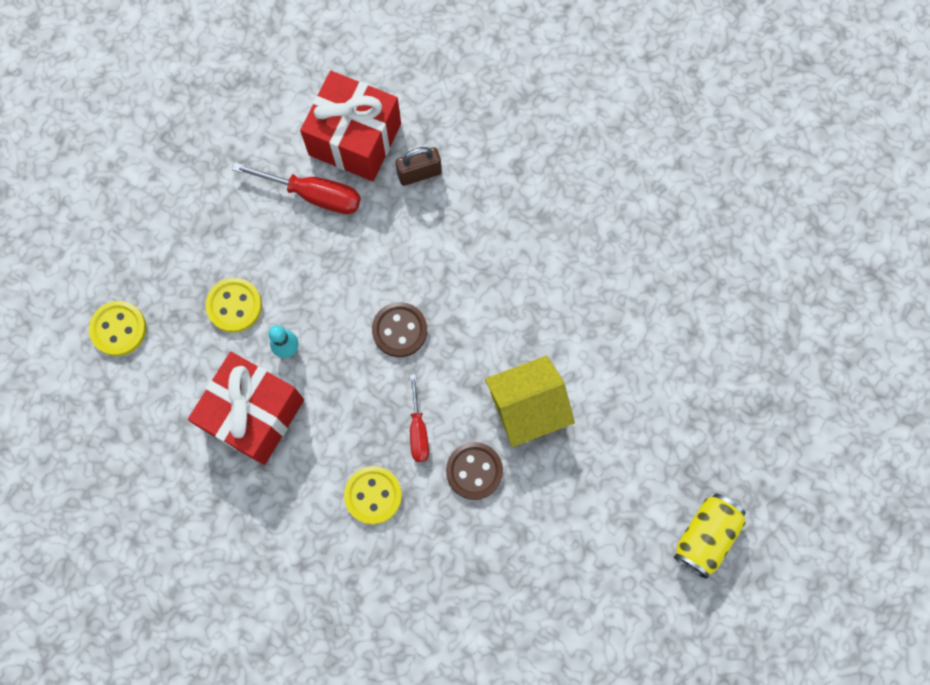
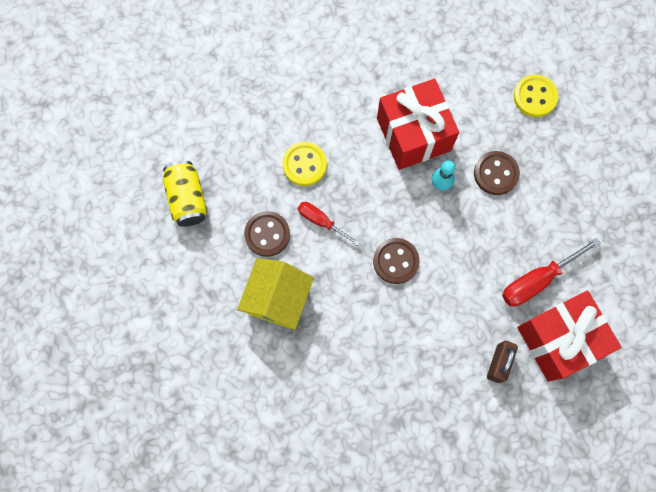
camera: 130 degrees right, 0 degrees up
yellow button [205,278,262,333] -> brown button [474,151,520,195]
yellow can [674,494,746,579] -> yellow can moved to [163,161,207,227]

